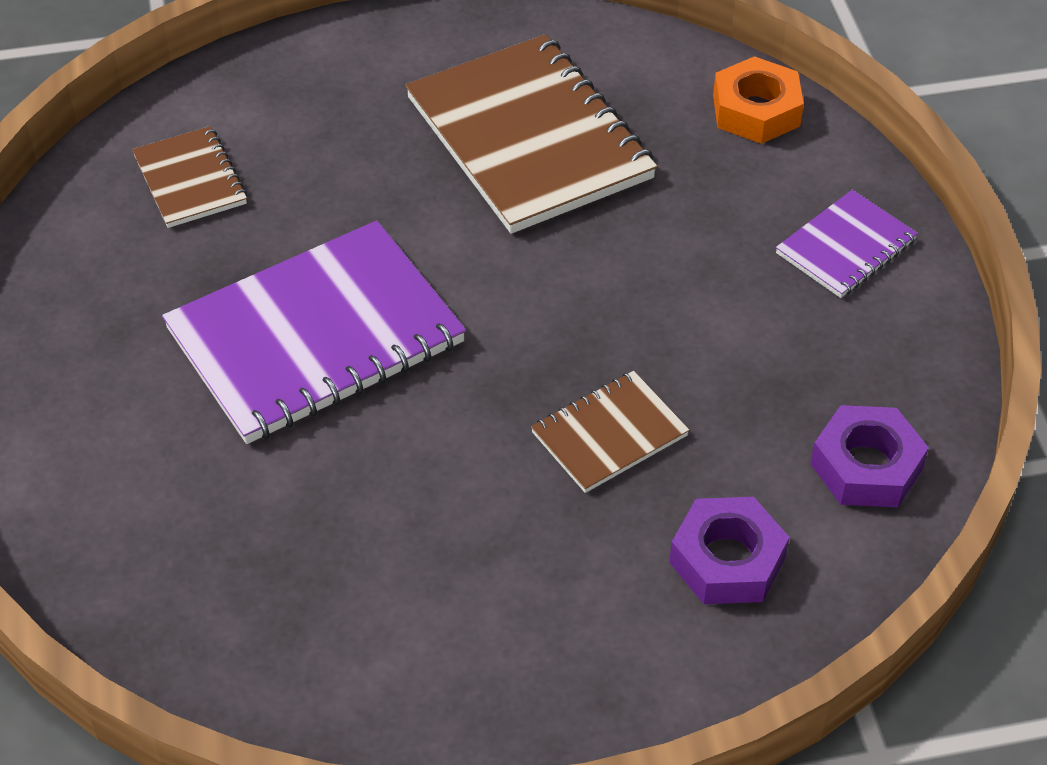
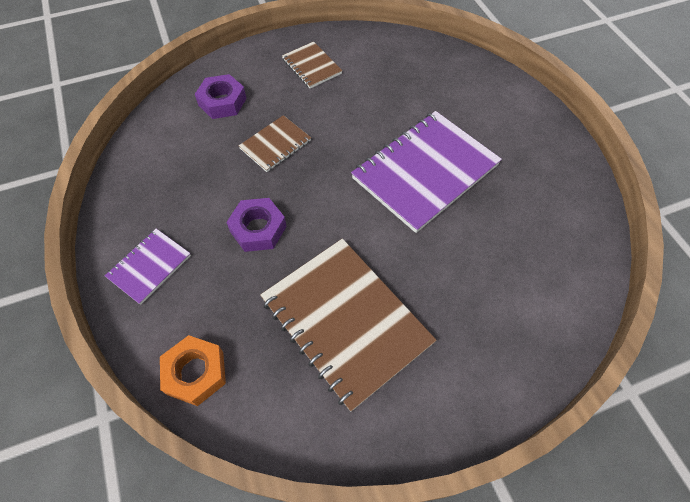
camera: 170 degrees right, 10 degrees up
brown notebook [132,126,247,228] -> brown notebook moved to [282,41,343,89]
purple nut [810,405,929,507] -> purple nut moved to [226,198,287,252]

